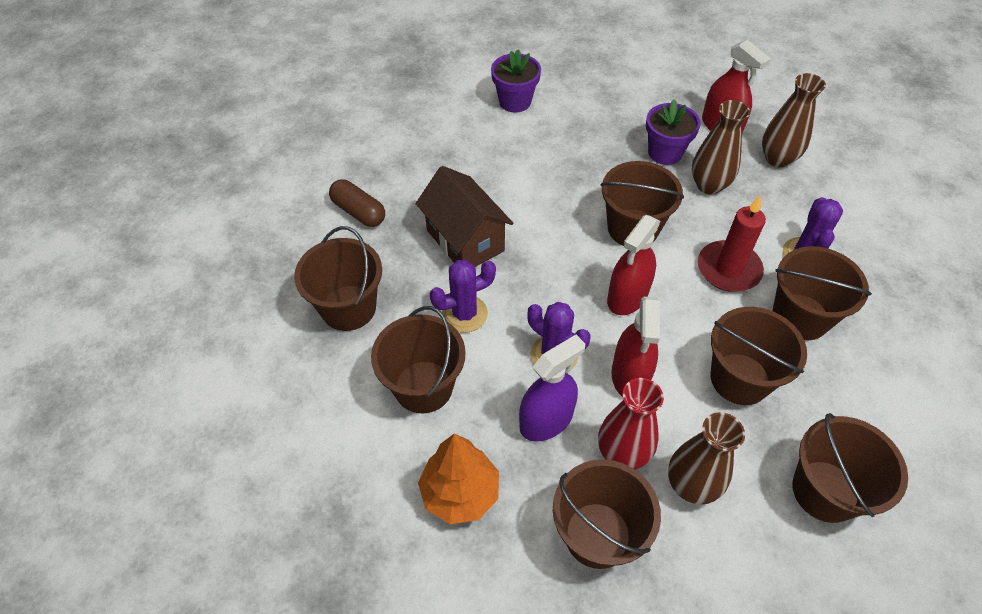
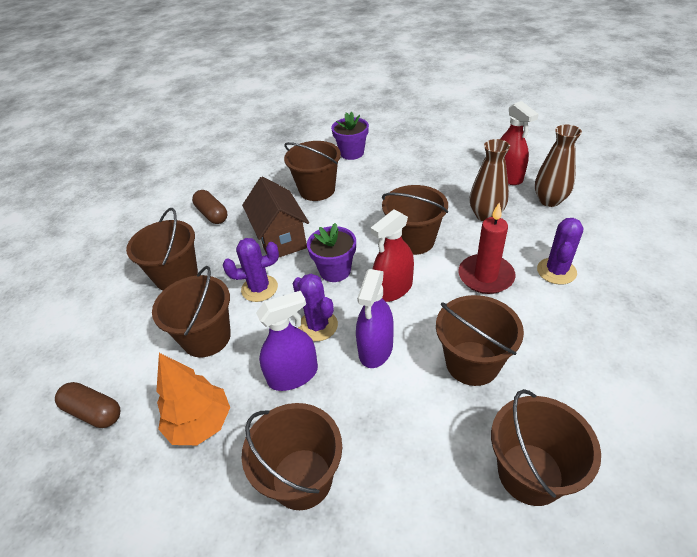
camera: 15 degrees right, 10 degrees down
red vase [598,378,664,469] -> none
red spray bottle [612,297,660,397] -> purple spray bottle [356,269,394,368]
purple flower pot [646,99,701,165] -> purple flower pot moved to [307,223,356,282]
brown vase [668,412,745,504] -> none
brown bucket [773,246,872,340] -> brown bucket moved to [284,141,341,201]
none -> brown capsule [55,382,120,428]

